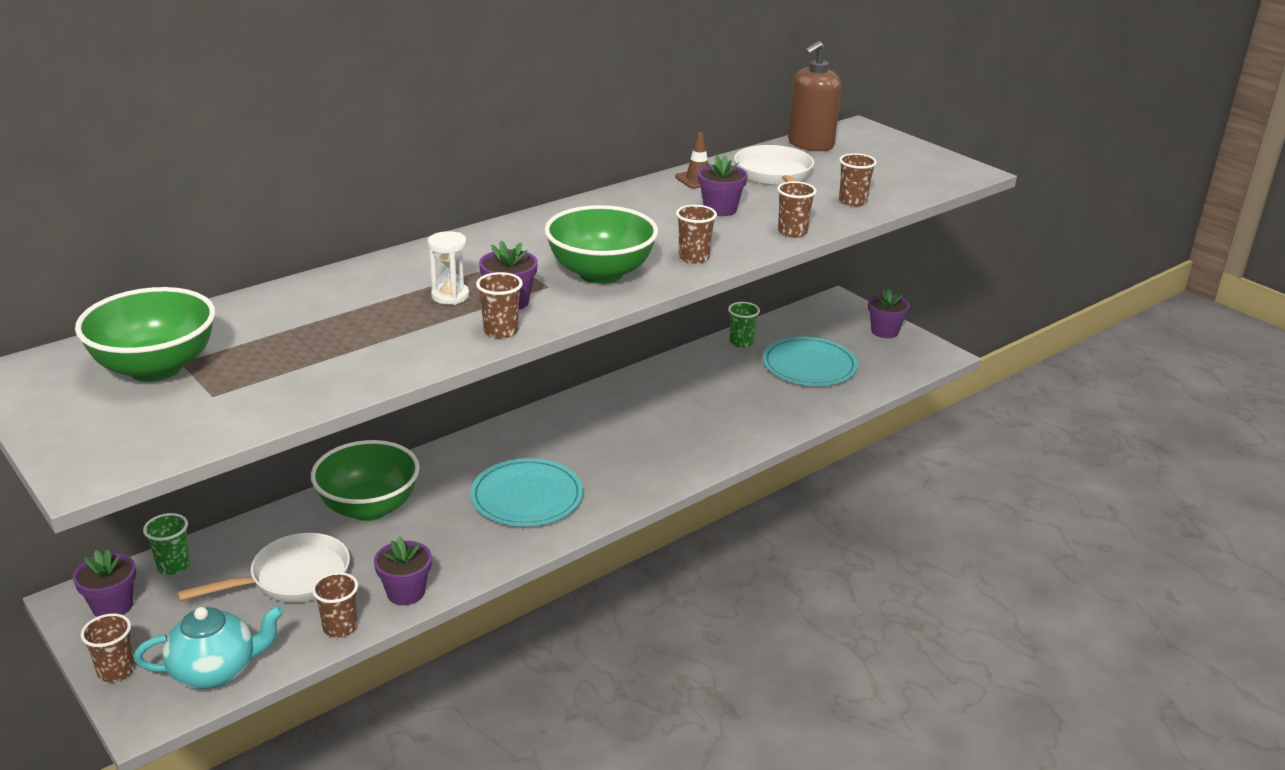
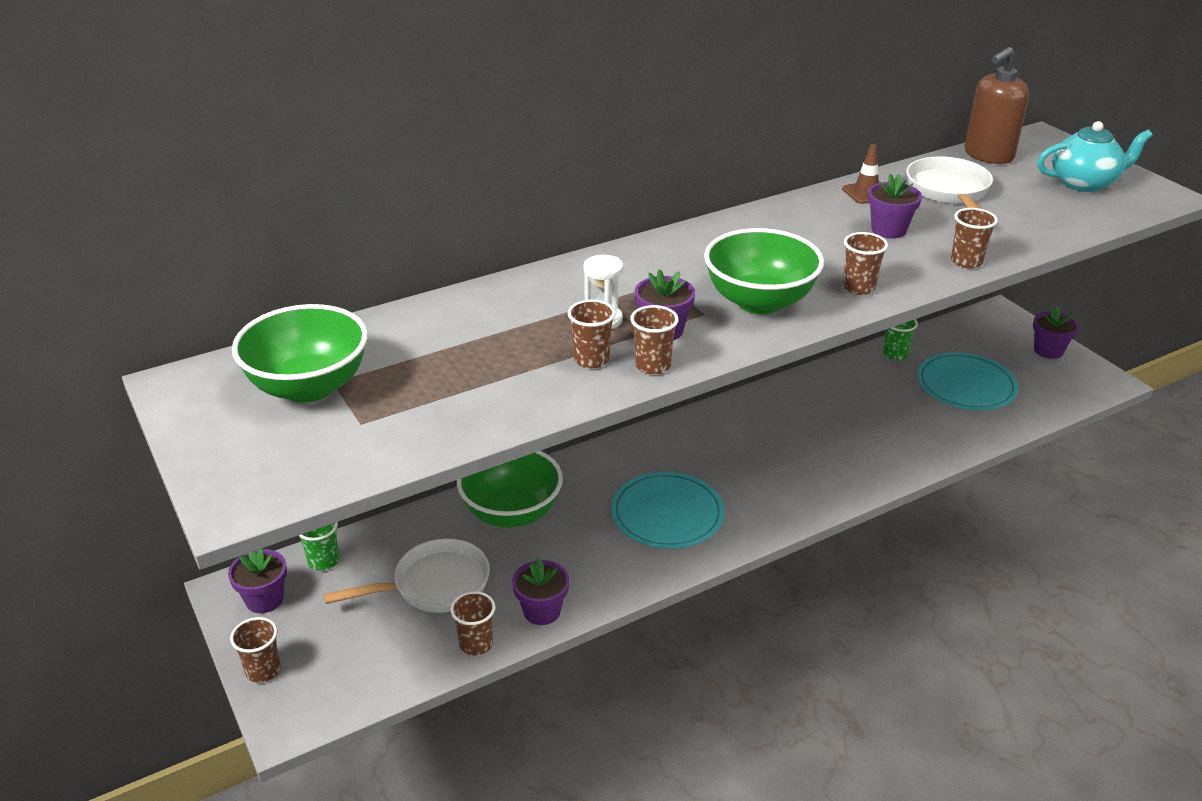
camera: 10 degrees right, 5 degrees up
turquoise teapot [134,605,284,689] -> turquoise teapot moved to [1037,121,1153,192]
brown cup [839,153,877,207] -> brown cup moved to [568,300,616,368]

